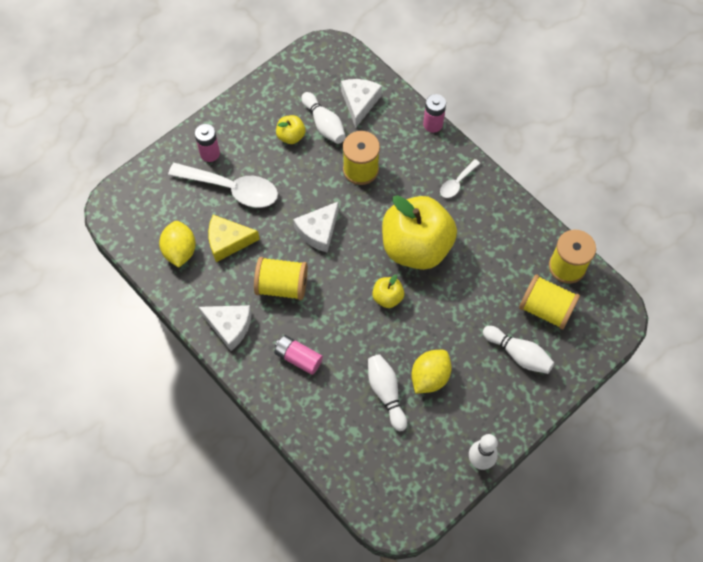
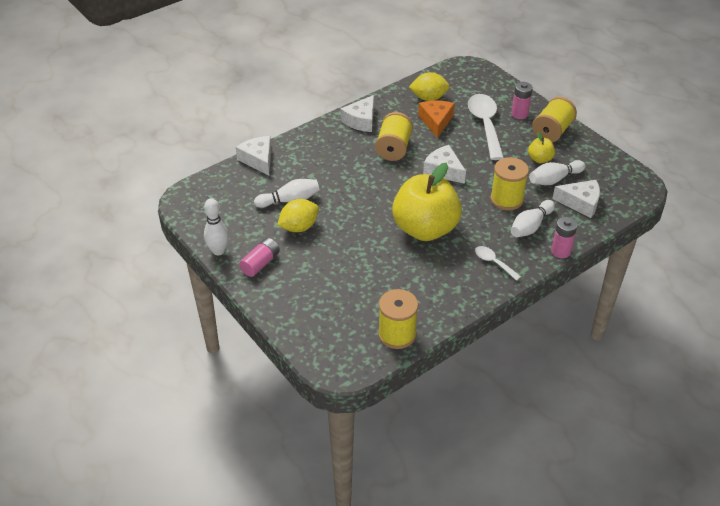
camera: 95 degrees right, 20 degrees down
white spoon [168,163,278,208] -> white spoon turned 150 degrees clockwise [468,94,504,160]
yellow cheese [208,215,260,262] -> orange cheese [418,101,455,138]
pink battery [274,335,323,375] -> pink battery moved to [239,238,280,277]
yellow apple [372,274,404,308] -> none
yellow lemon [411,350,452,393] -> yellow lemon turned 75 degrees counterclockwise [277,199,319,232]
white bowling pin [483,326,554,374] -> white bowling pin moved to [511,200,555,237]
yellow spool [519,274,580,330] -> yellow spool moved to [532,97,577,143]
none -> white cheese [236,136,271,176]

